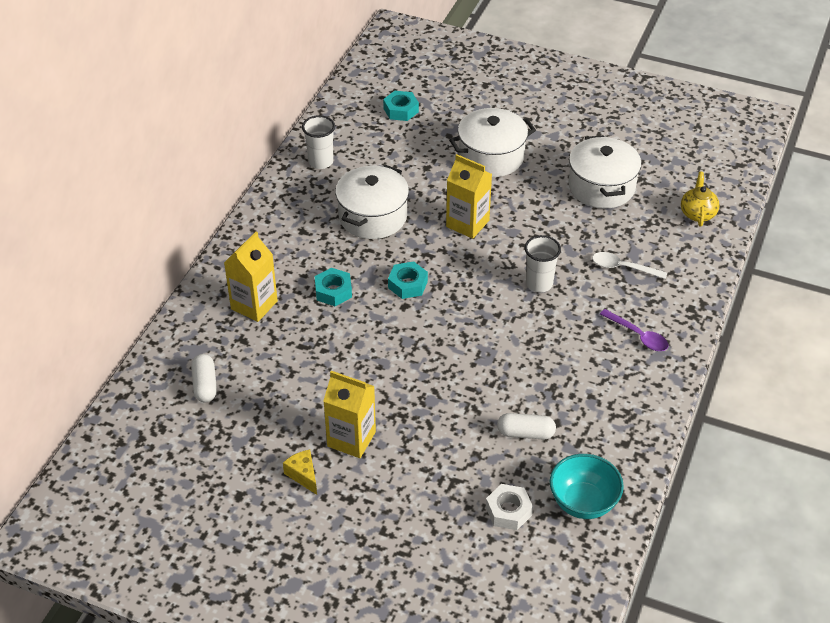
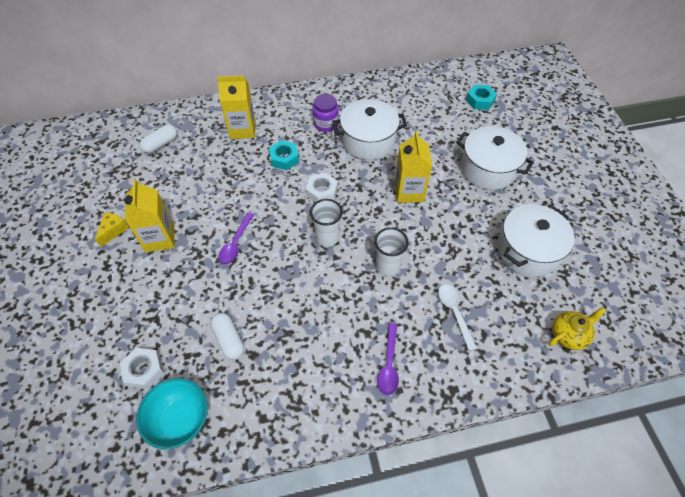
camera: 55 degrees right, 10 degrees up
white cup [302,115,335,169] -> white cup moved to [310,199,343,247]
turquoise nut [388,261,428,299] -> white nut [306,172,338,202]
none -> purple spoon [218,212,254,265]
none -> purple jar [312,94,339,132]

